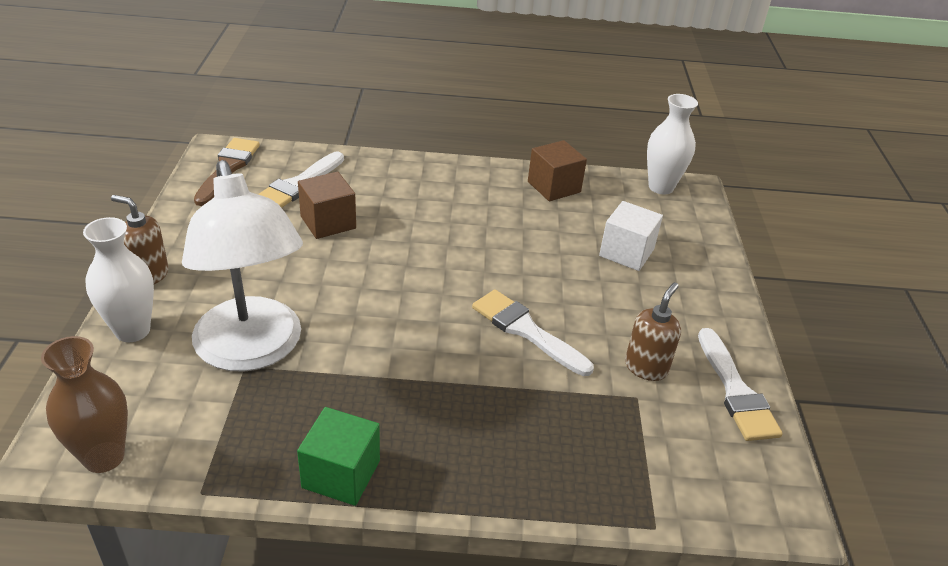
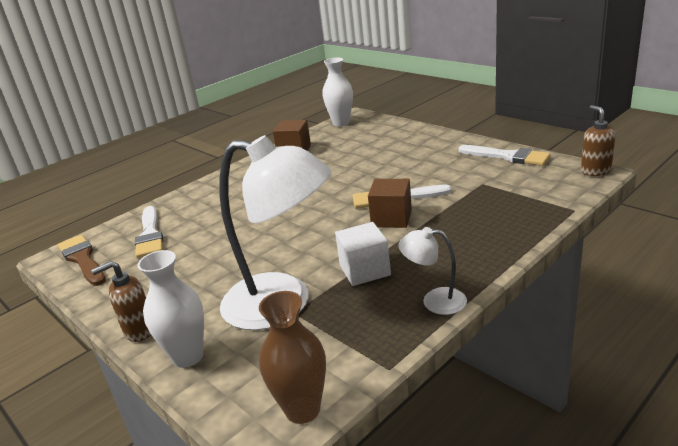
camera: 40 degrees left, 10 degrees down
green cube [297,407,380,506] -> white lamp [398,227,467,315]
brown cube [298,172,356,239] -> brown cube moved to [368,179,412,228]
white cube [599,201,663,271] -> white cube moved to [335,222,391,286]
brown soap dispenser [625,282,681,381] -> brown soap dispenser moved to [581,105,616,176]

